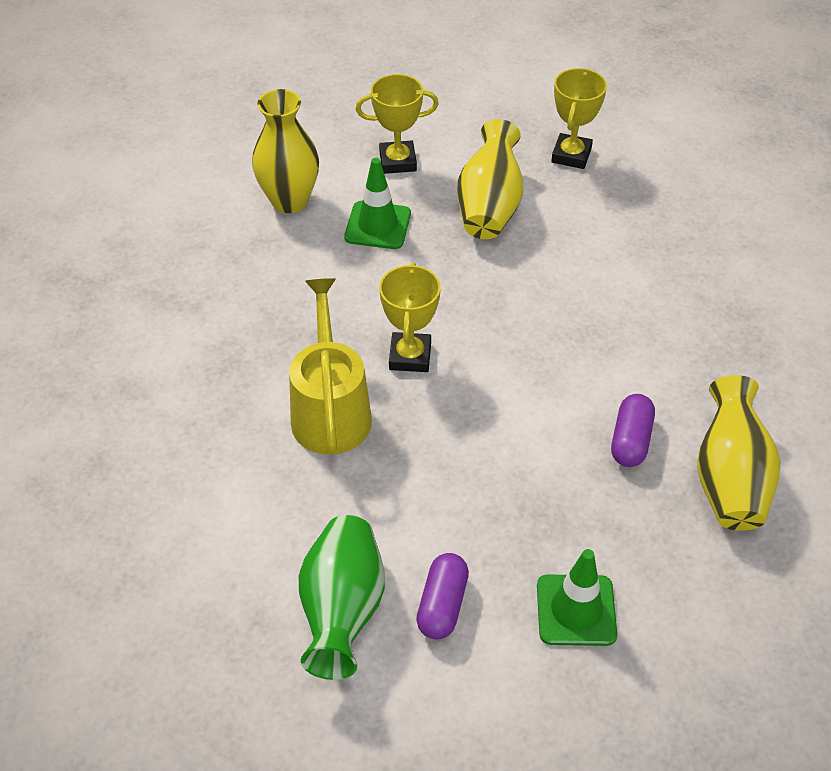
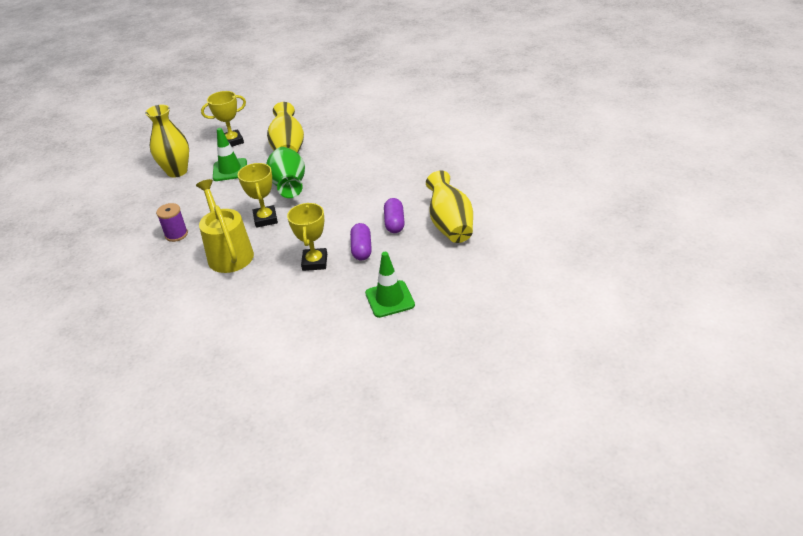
camera: 15 degrees left, 10 degrees down
green vase [299,515,385,680] -> green vase moved to [266,147,305,198]
purple capsule [416,553,469,639] -> purple capsule moved to [350,223,372,260]
yellow trophy [551,68,607,169] -> yellow trophy moved to [287,203,327,271]
none -> purple spool [156,203,188,242]

